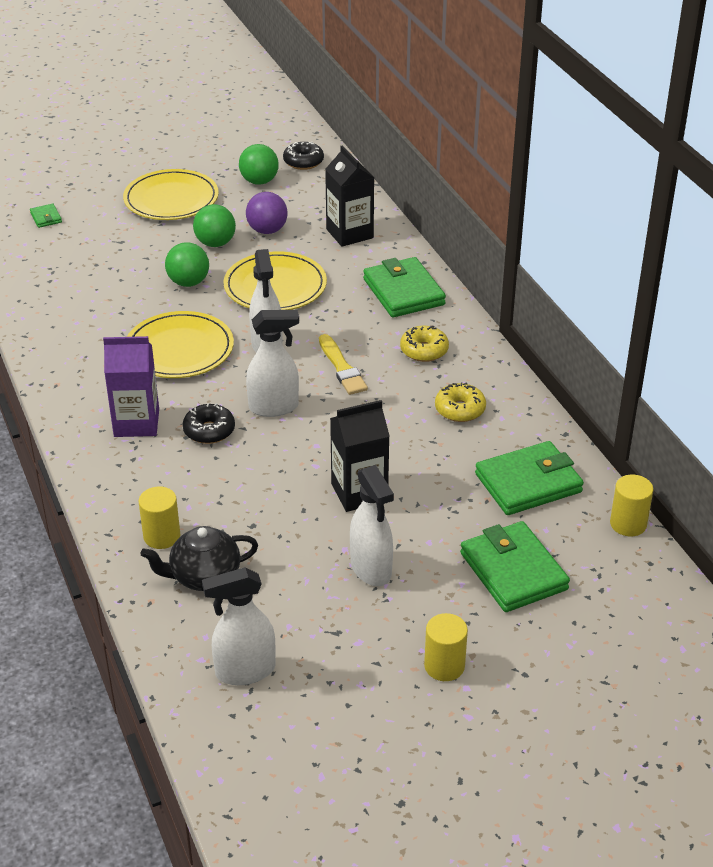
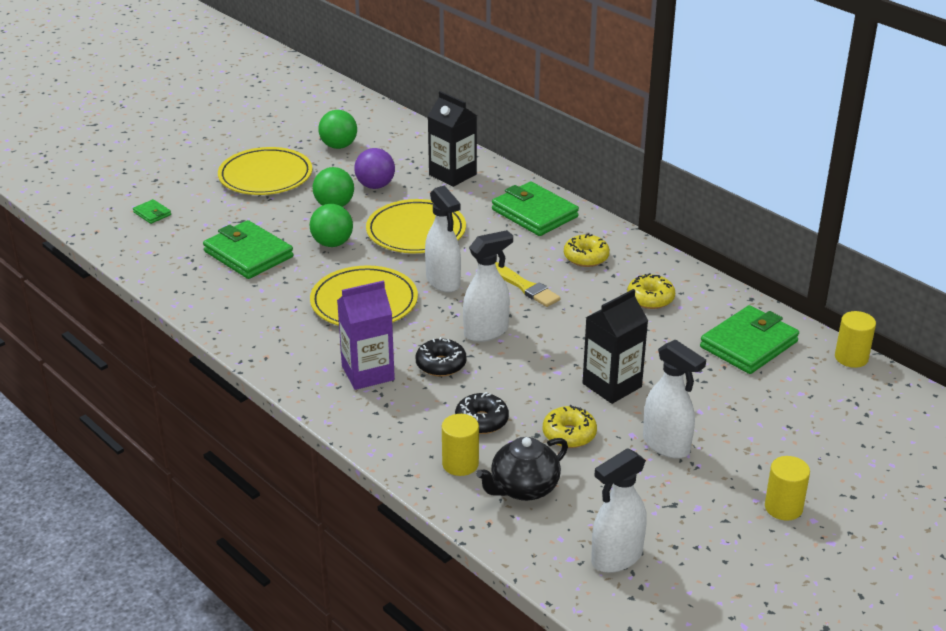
camera: 20 degrees left, 5 degrees down
black donut [283,142,324,170] -> black donut moved to [455,392,509,434]
green wallet [460,521,570,612] -> green wallet moved to [203,220,293,279]
none -> yellow donut [543,405,597,448]

